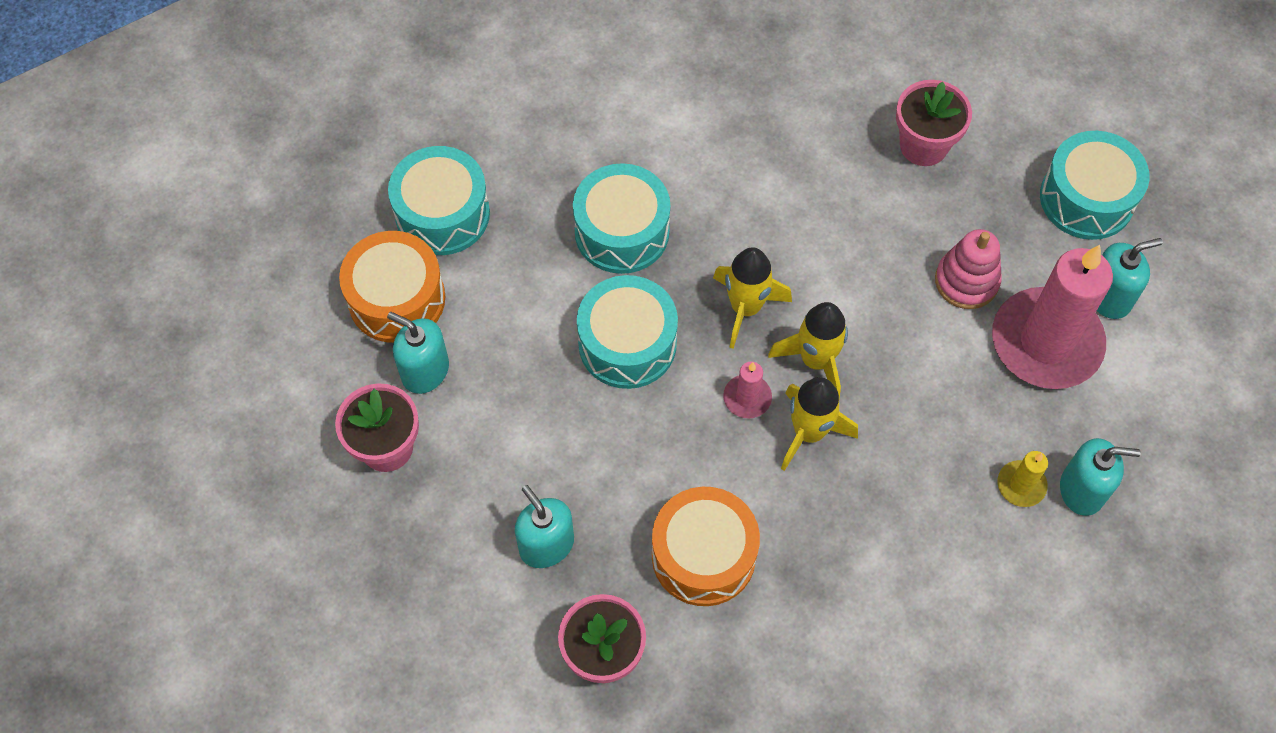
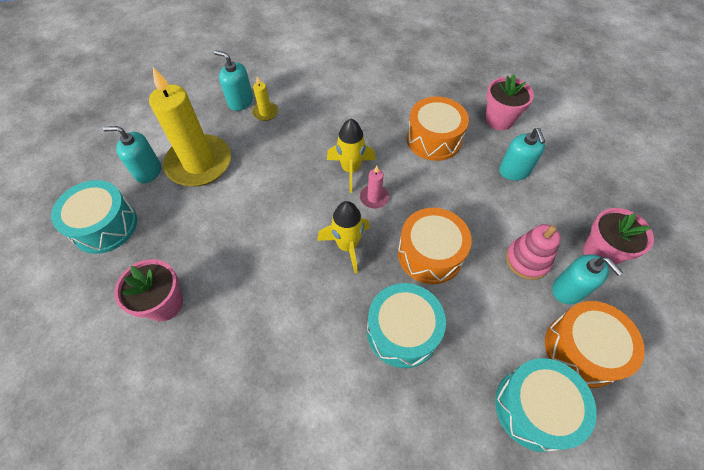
camera: 155 degrees left, 5 degrees down
turquoise drum [577,275,678,389] -> orange drum [398,208,472,284]
yellow rocket [768,302,848,399] -> none
pink stacking toy [935,229,1002,309] -> pink stacking toy moved to [506,224,561,280]
pink candle [992,245,1113,389] -> yellow candle [149,67,231,187]

